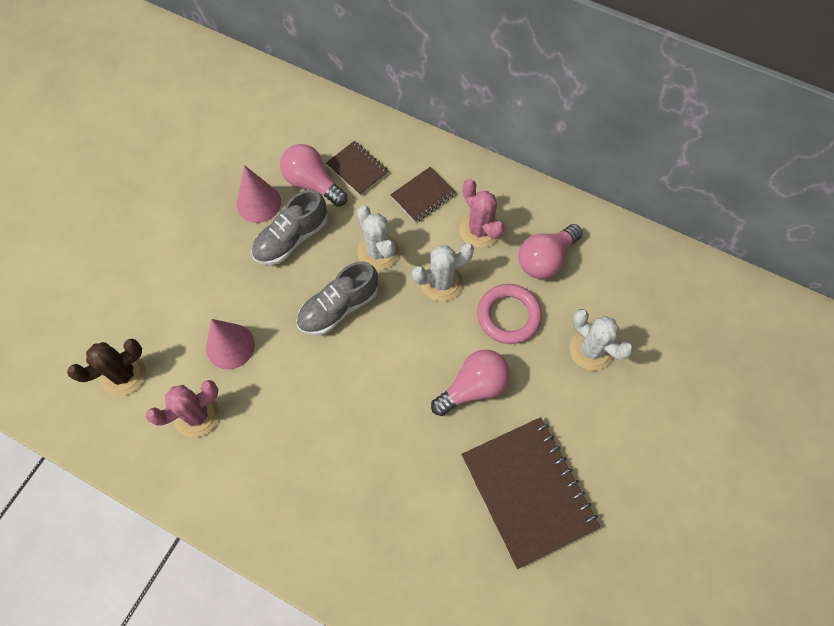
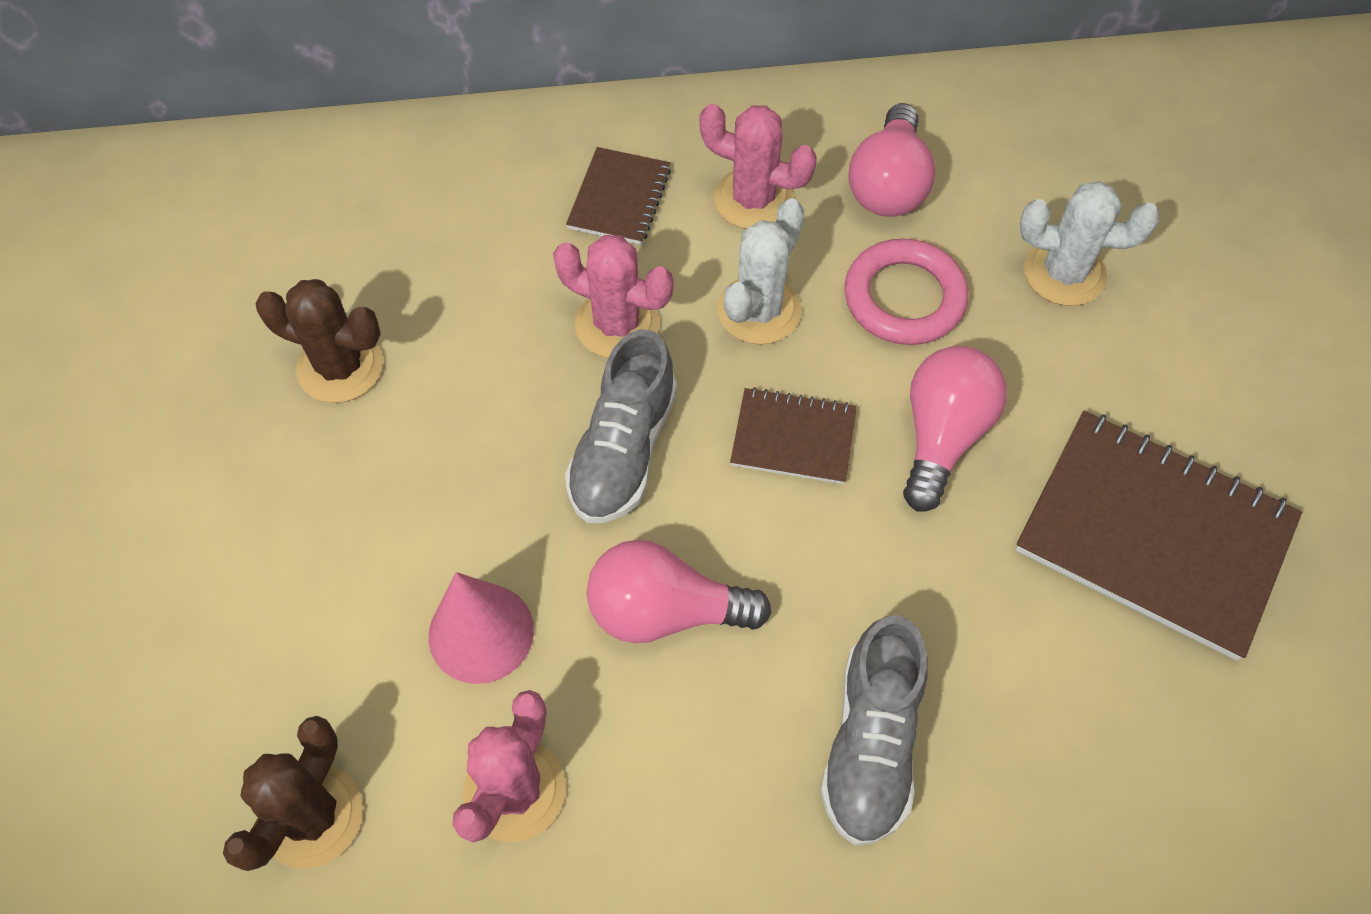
camera: 35 degrees left, 5 degrees down
pink cone [237,165,281,223] -> brown cactus [256,279,383,403]
grey shoe [251,190,328,265] -> grey shoe moved to [820,615,928,846]
pink light bulb [280,144,347,207] -> pink light bulb moved to [587,540,771,643]
brown notebook [326,141,389,196] -> brown notebook moved to [730,387,857,484]
white cactus [357,206,399,270] -> pink cactus [553,235,674,358]

